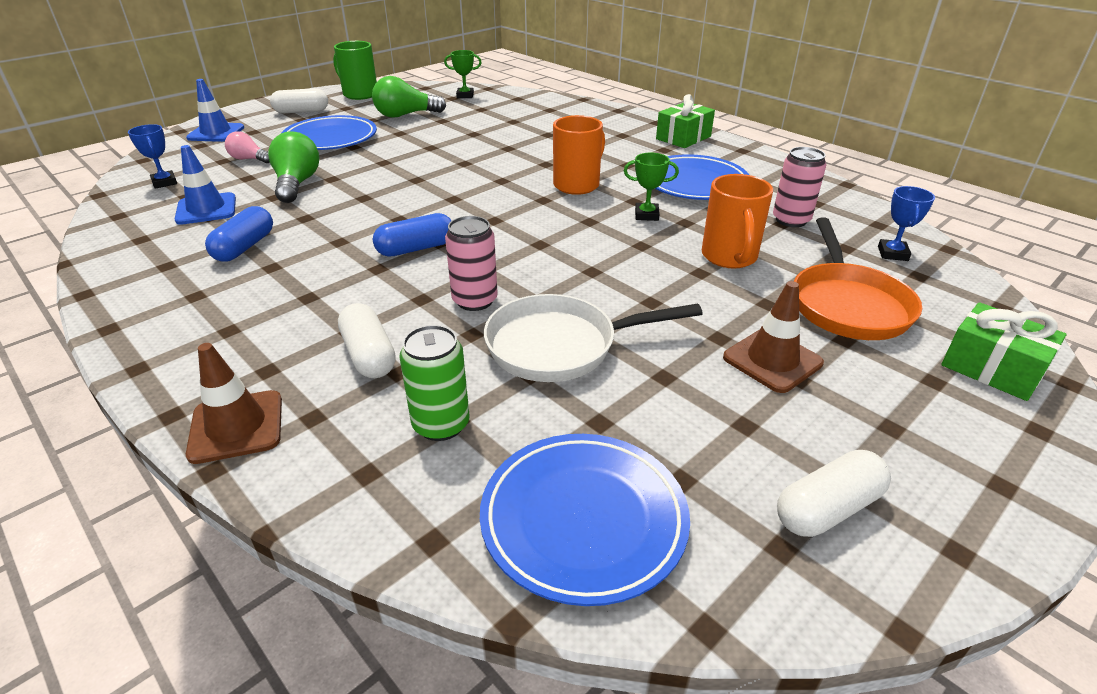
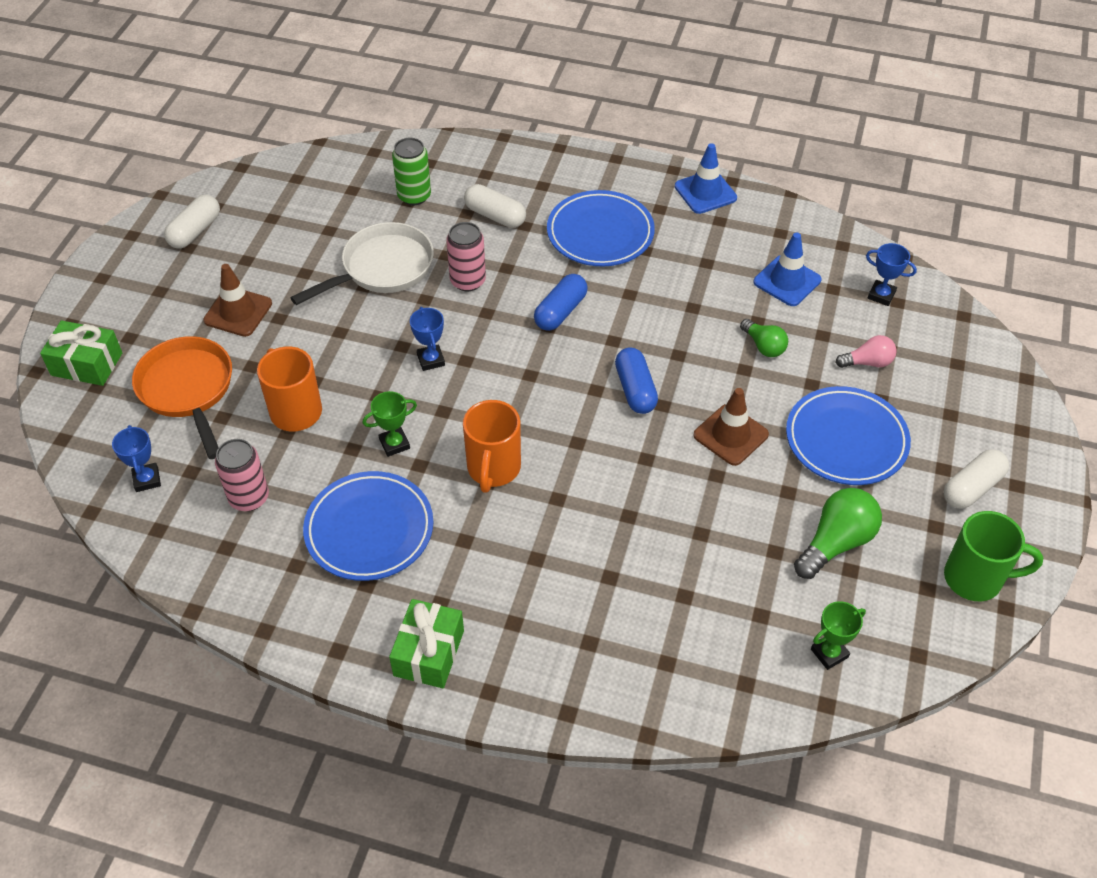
camera: 150 degrees right, 15 degrees up
blue traffic cone [186,79,244,142] -> blue traffic cone moved to [675,143,737,214]
brown traffic cone [186,343,282,464] -> brown traffic cone moved to [694,388,769,466]
blue capsule [205,206,273,262] -> blue capsule moved to [615,348,658,414]
green light bulb [268,131,319,203] -> green light bulb [740,319,788,357], size x0.61
blue plate [480,434,690,606] -> blue plate moved to [547,190,655,266]
none -> blue trophy [410,307,445,371]

